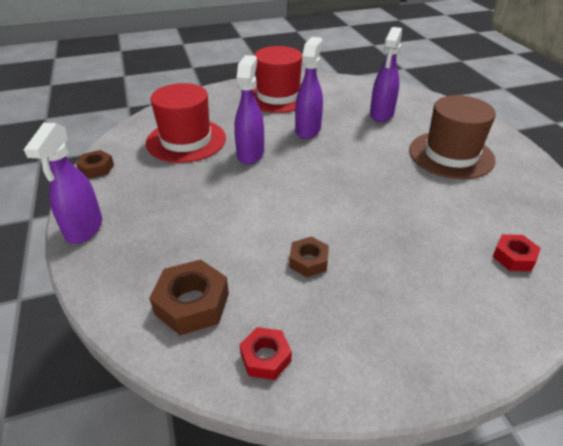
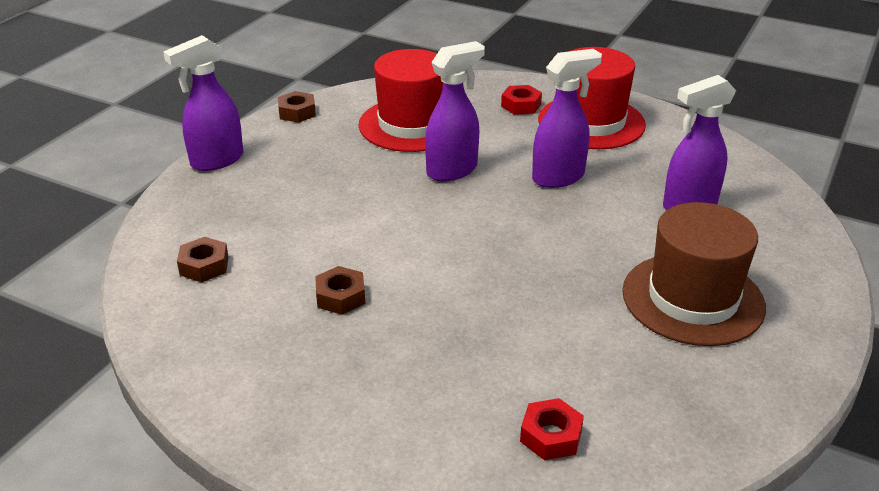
camera: 45 degrees right, 5 degrees down
brown nut [149,259,229,335] -> brown nut [177,237,229,282], size x0.62
red nut [239,327,292,380] -> red nut moved to [501,85,542,115]

